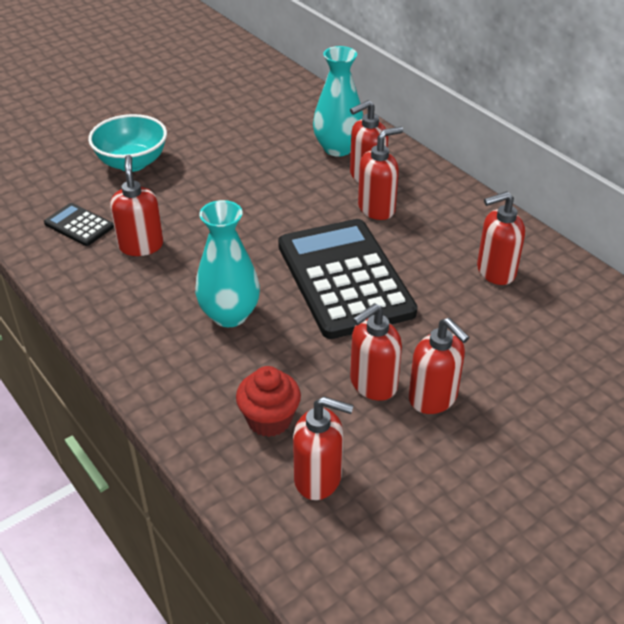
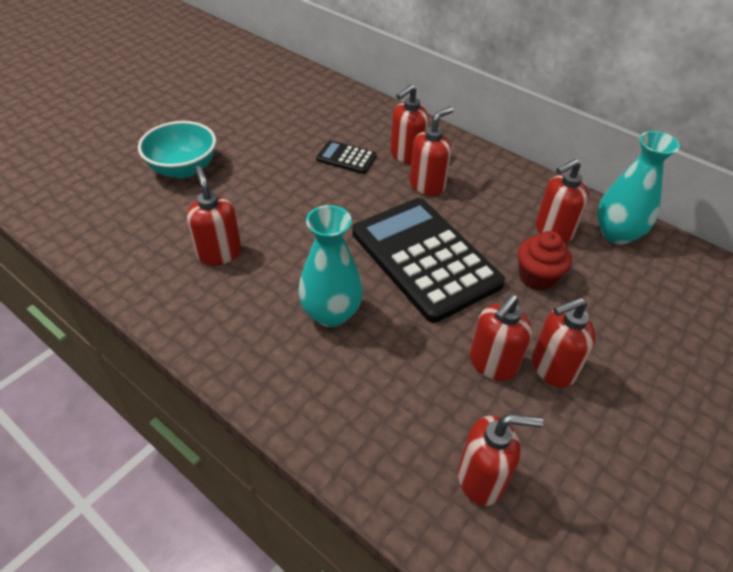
camera: 15 degrees left, 5 degrees up
black calculator [44,203,114,246] -> black calculator moved to [316,140,377,174]
red cupcake [236,366,301,437] -> red cupcake moved to [517,231,572,291]
turquoise vase [313,46,363,157] -> turquoise vase moved to [597,131,680,245]
red soap dispenser [409,318,470,414] -> red soap dispenser turned 120 degrees clockwise [532,298,596,388]

